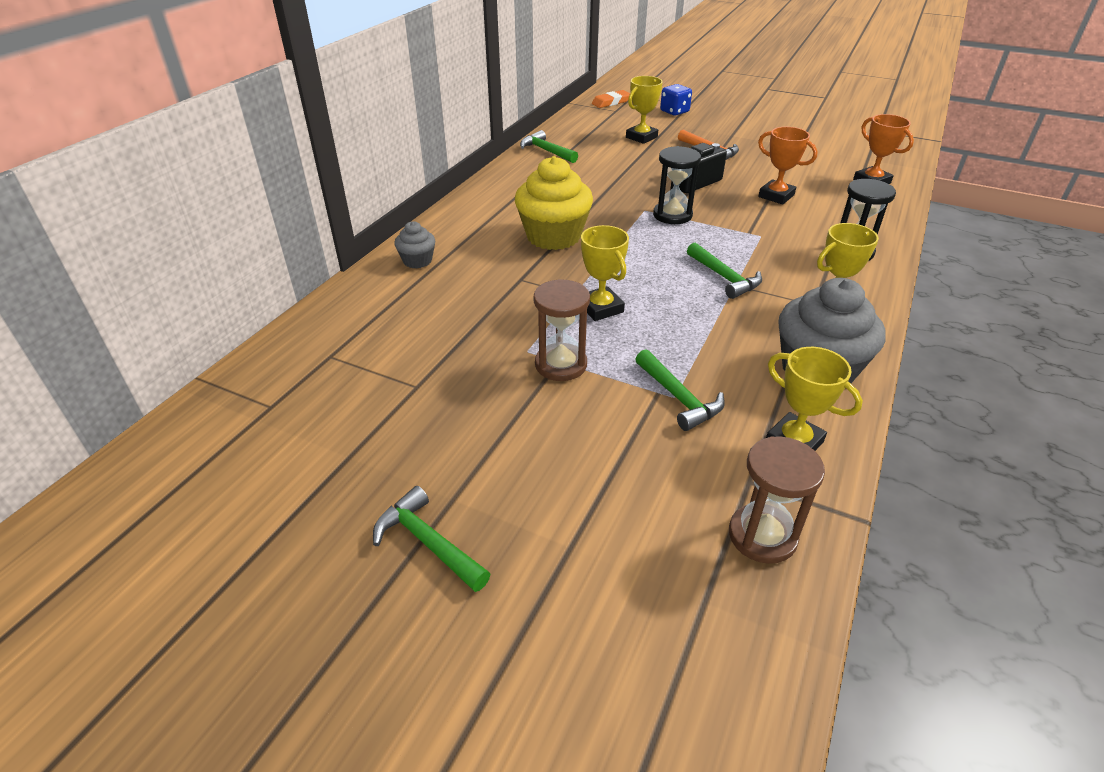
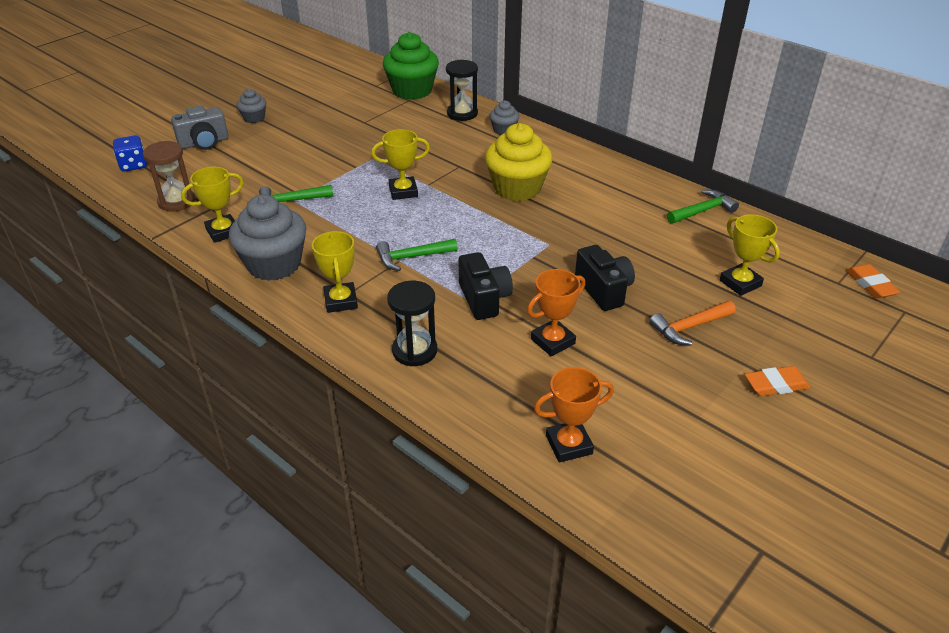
camera: 105 degrees right, 0 degrees up
green hammer [373,486,490,592] -> grey cupcake [237,89,266,123]
brown hourglass [534,279,590,381] -> none
black hourglass [653,146,701,224] -> black hourglass moved to [446,60,478,121]
blue dice [660,84,692,116] -> blue dice moved to [113,135,147,172]
none -> grey camera [171,106,228,150]
none -> green cupcake [383,32,439,100]
none -> black camera [459,252,513,320]
none -> orange eraser [745,366,810,396]

